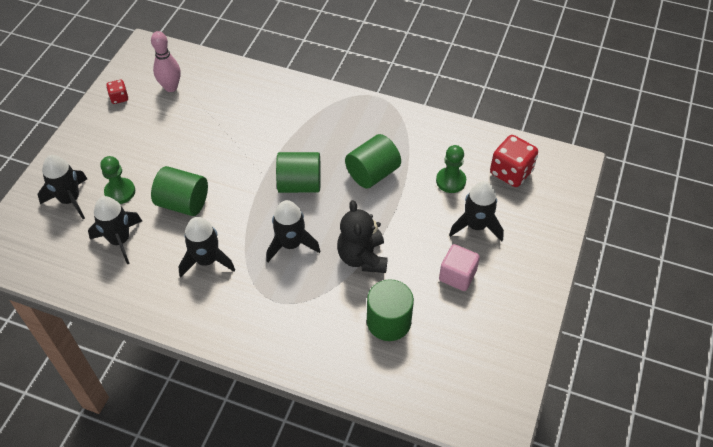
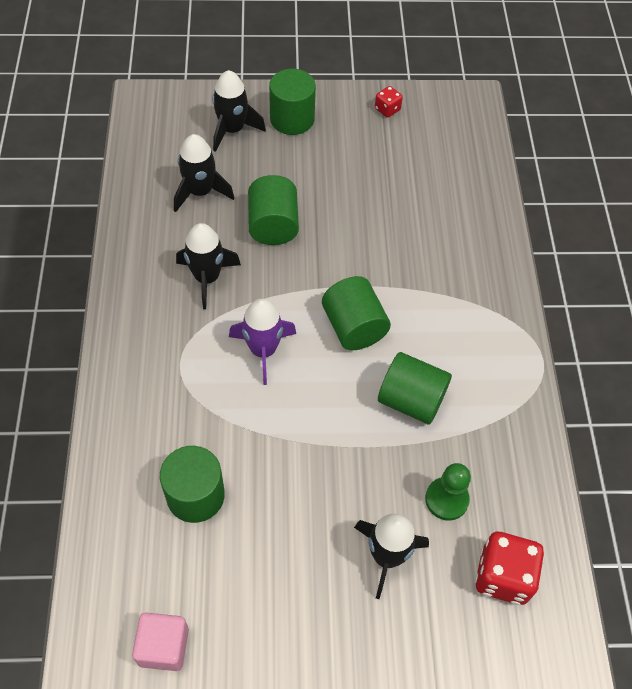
camera: 65 degrees right, 5 degrees up
green pawn [100,156,135,204] -> none
pink bowling pin [151,31,181,92] -> none
black rocket [266,200,321,262] -> purple rocket [229,299,296,385]
black teddy bear [337,200,388,273] -> none
pink cube [439,244,480,291] -> pink cube moved to [132,613,189,671]
none -> green cylinder [269,69,316,135]

